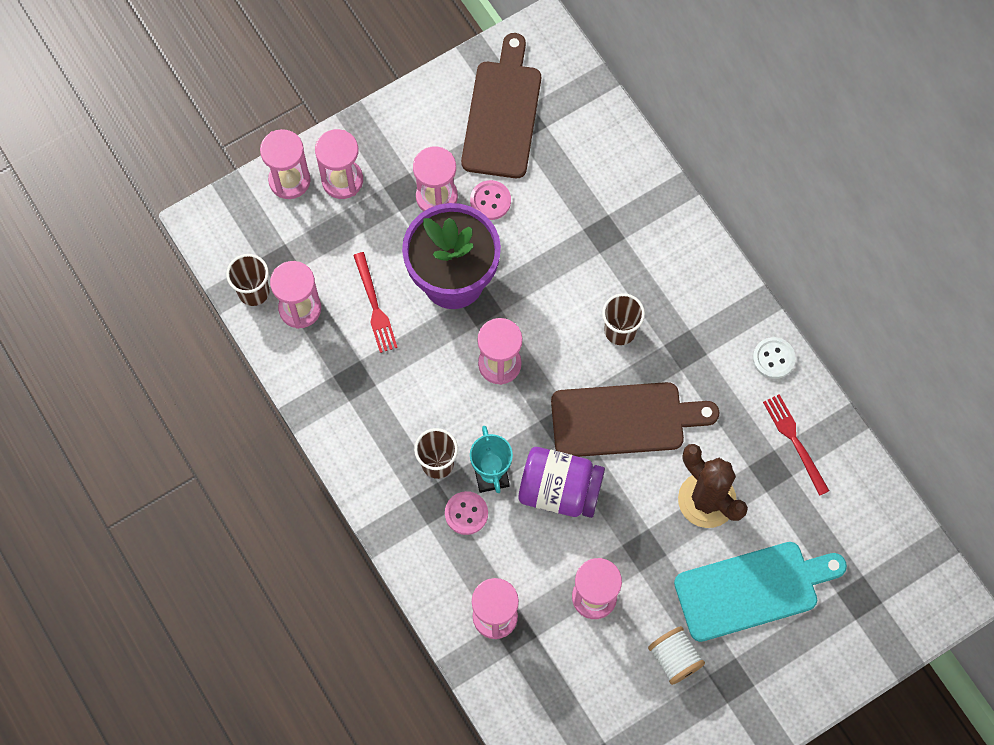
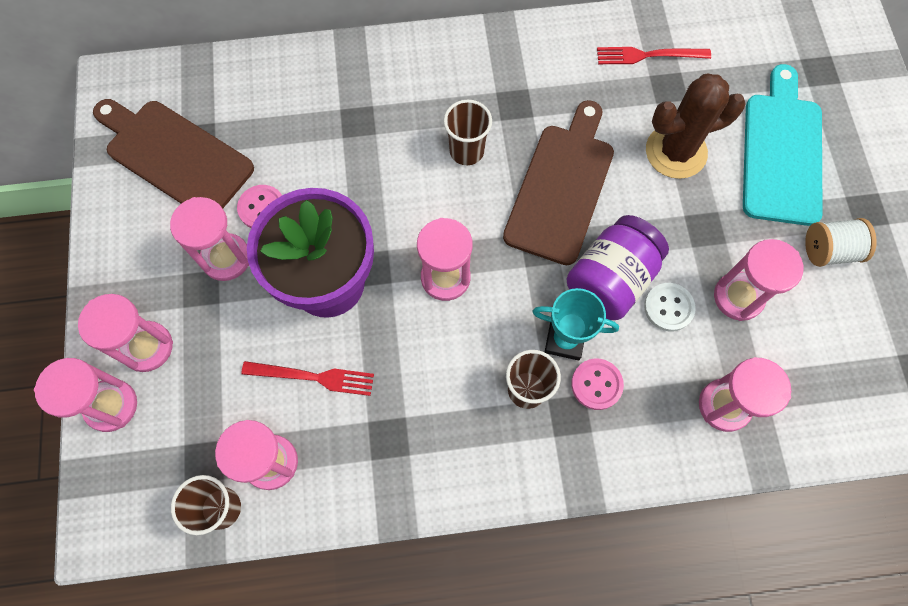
camera: 65 degrees left, 0 degrees up
white button [753,337,796,379] -> white button moved to [644,283,696,331]

